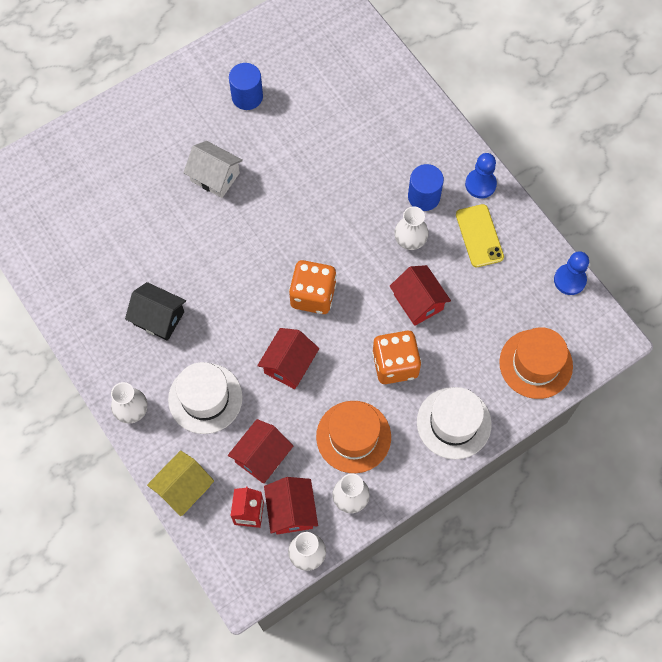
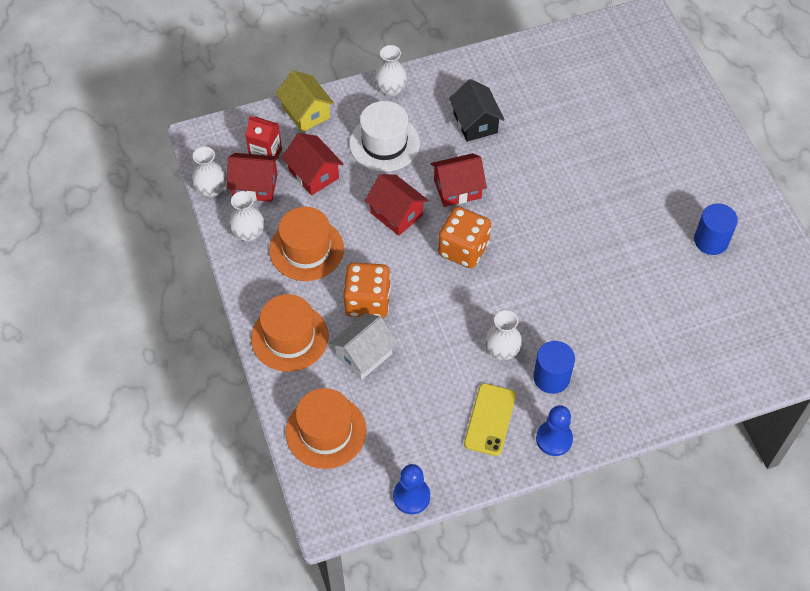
camera: 105 degrees right, 10 degrees down
black house [125,282,186,341] -> black house turned 60 degrees counterclockwise [449,79,505,142]
white house [183,141,243,198] -> white house moved to [329,313,398,380]
red house [390,265,451,326] -> red house moved to [431,153,487,207]
white hat [417,387,492,459] -> orange hat [251,294,328,372]
yellow phone [456,204,504,267] -> yellow phone turned 75 degrees counterclockwise [464,383,516,456]

